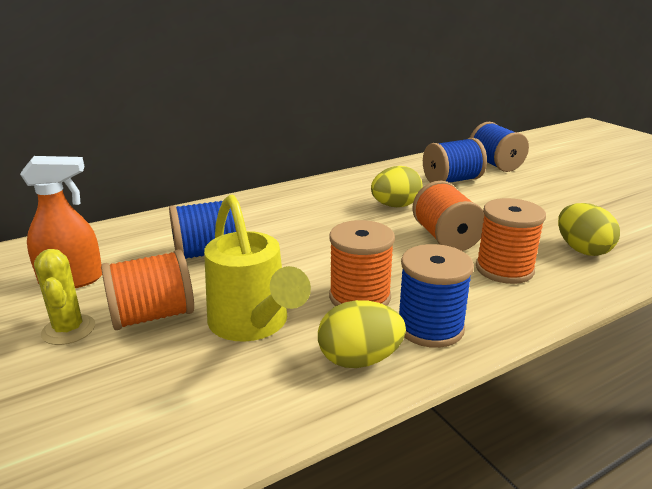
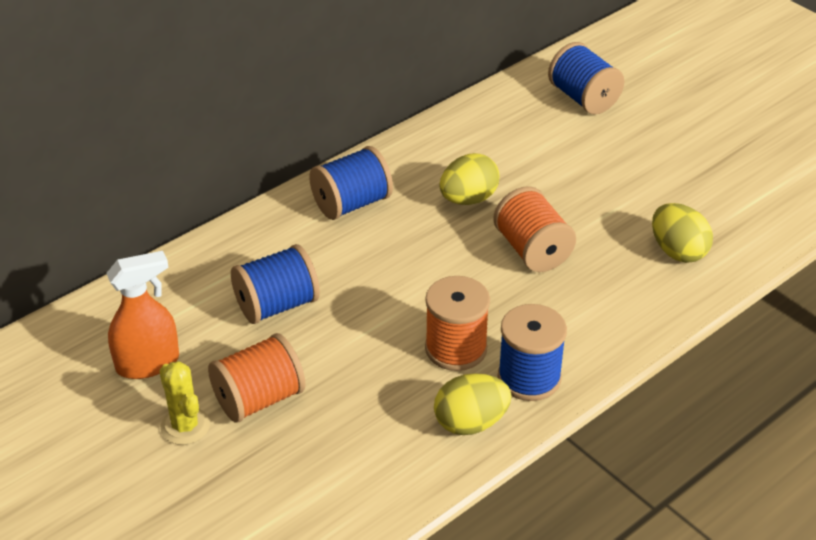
camera: 10 degrees left, 15 degrees up
yellow watering can [204,195,311,342] -> none
blue spool [423,138,487,183] -> blue spool moved to [309,146,393,220]
orange spool [476,198,546,284] -> none

